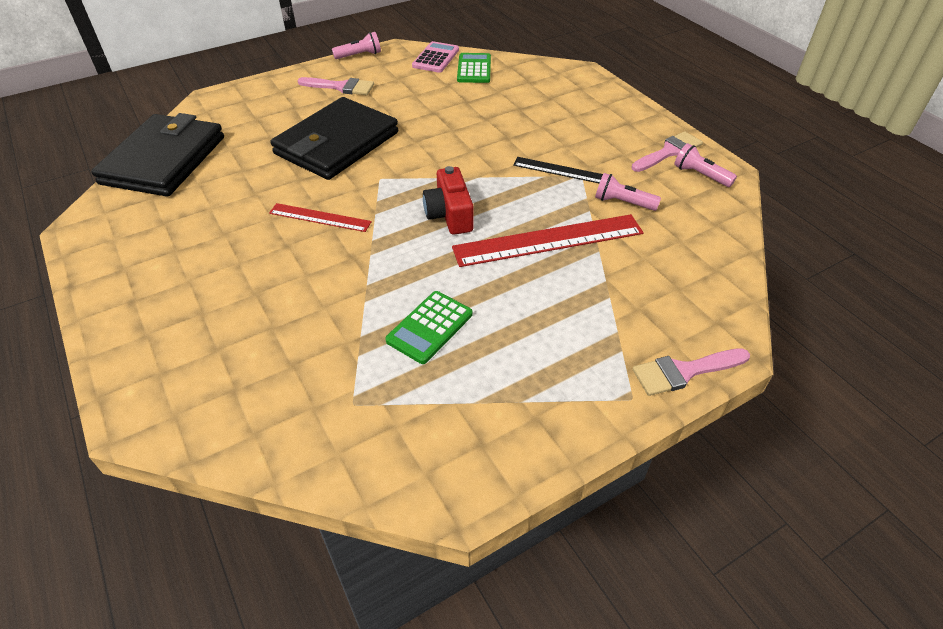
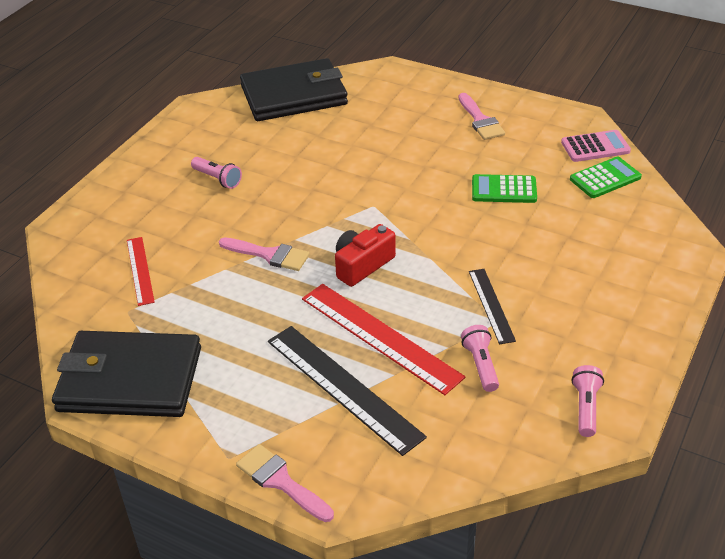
camera: 60 degrees right, 5 degrees down
red ruler [269,203,372,232] -> red ruler moved to [127,237,155,306]
black wallet [270,97,398,180] -> black wallet moved to [52,331,201,417]
pink flashlight [332,32,381,59] -> pink flashlight moved to [191,157,242,189]
green calculator [385,291,473,364] -> green calculator moved to [472,174,537,203]
pink brush [631,131,703,172] -> pink brush moved to [219,237,310,271]
none -> black ruler [268,326,427,456]

